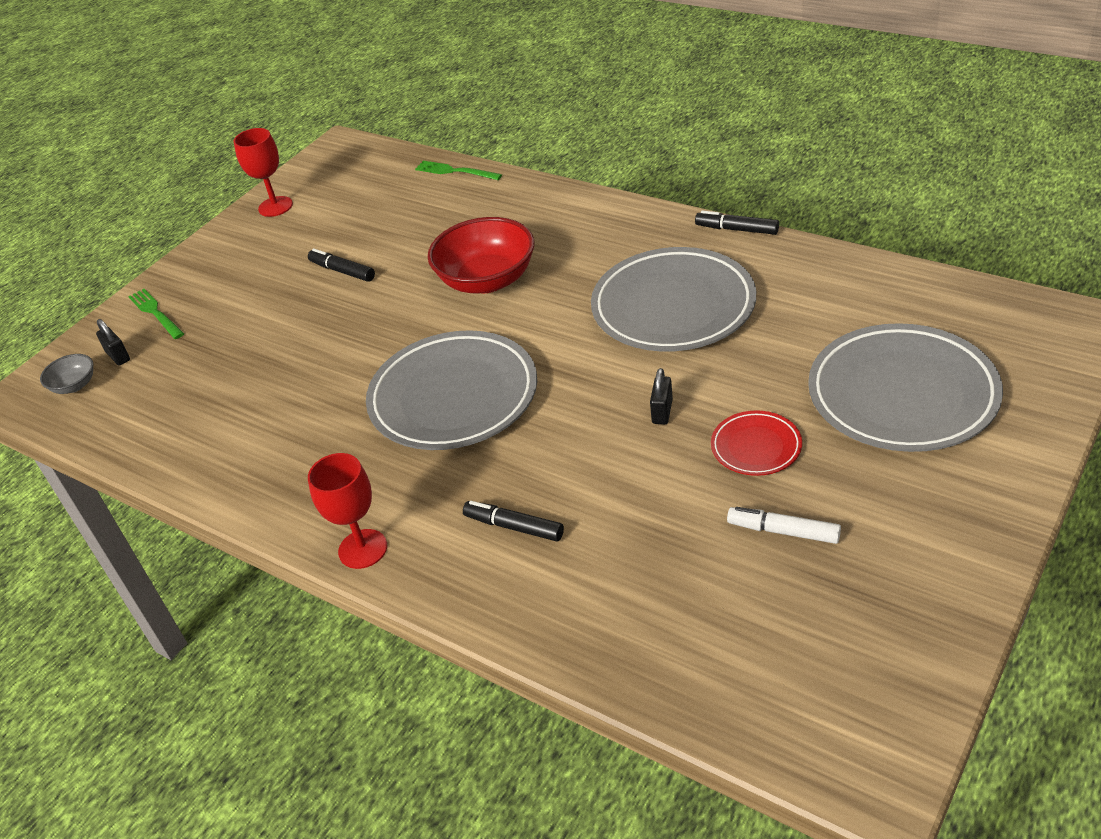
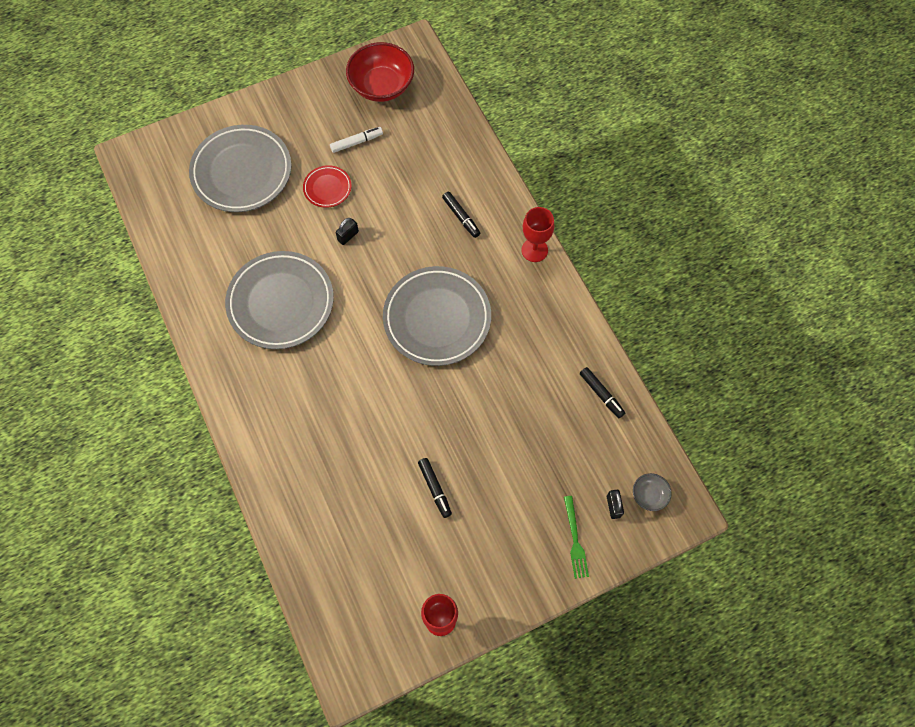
camera: 155 degrees left, 25 degrees up
green fork [415,161,502,180] -> none
red bowl [428,217,534,294] -> red bowl moved to [346,42,414,102]
black marker [695,211,779,235] -> black marker moved to [580,367,625,418]
white marker [727,507,841,544] -> white marker turned 75 degrees counterclockwise [330,127,383,153]

